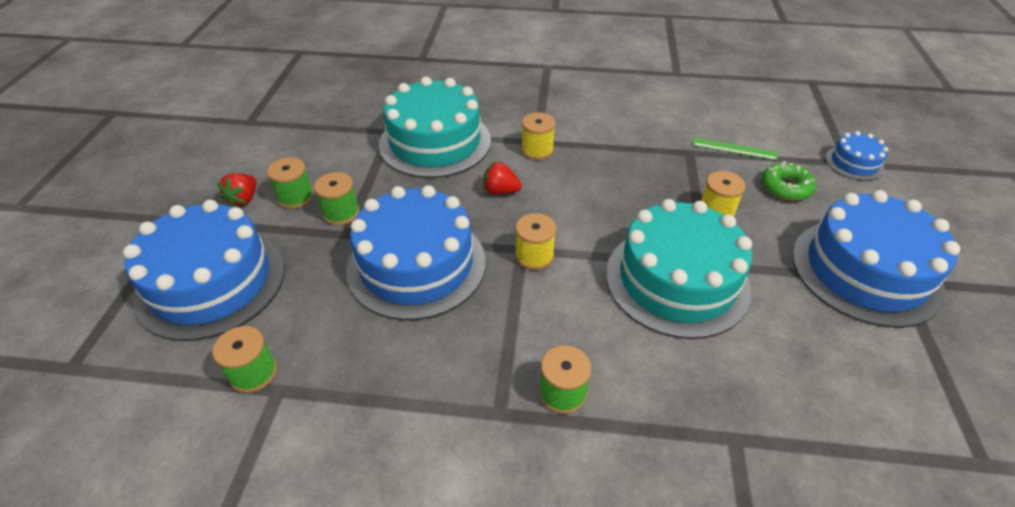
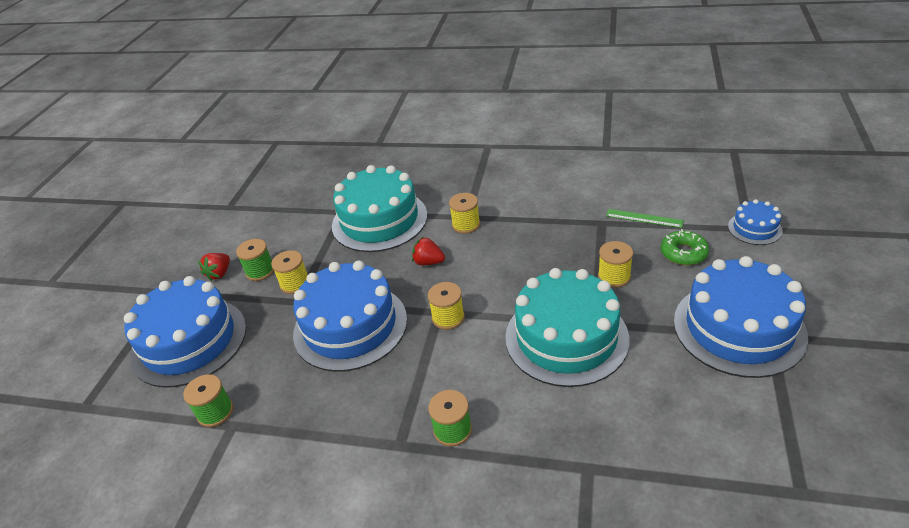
camera: 10 degrees right, 5 degrees down
green spool [314,172,360,225] -> yellow spool [271,250,308,294]

